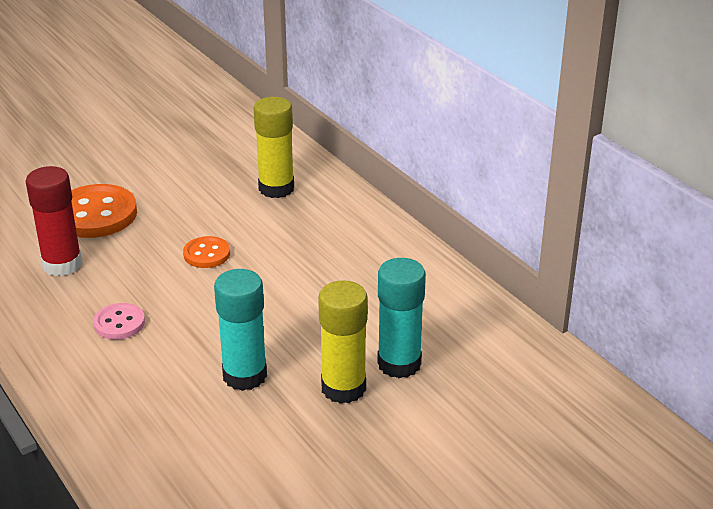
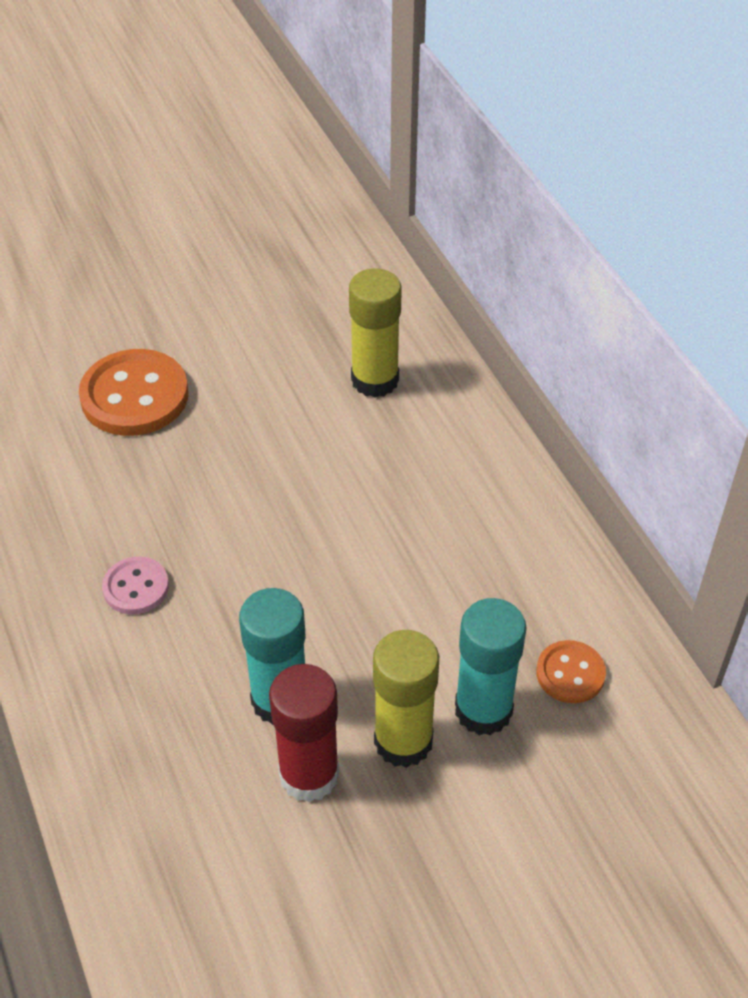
camera: 10 degrees right, 15 degrees up
red glue stick [26,166,83,276] -> red glue stick moved to [269,664,339,802]
orange button [183,236,230,268] -> orange button moved to [536,640,606,703]

